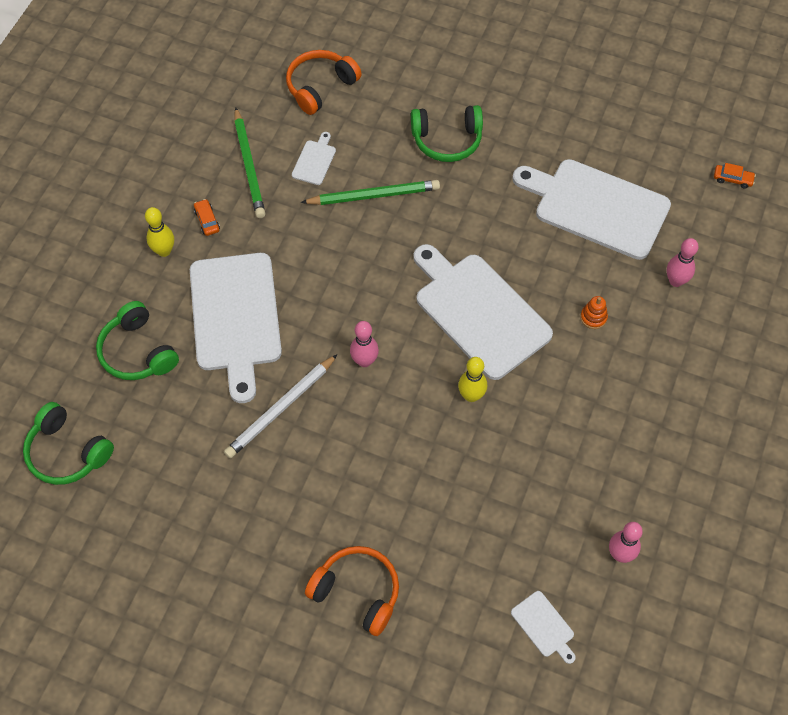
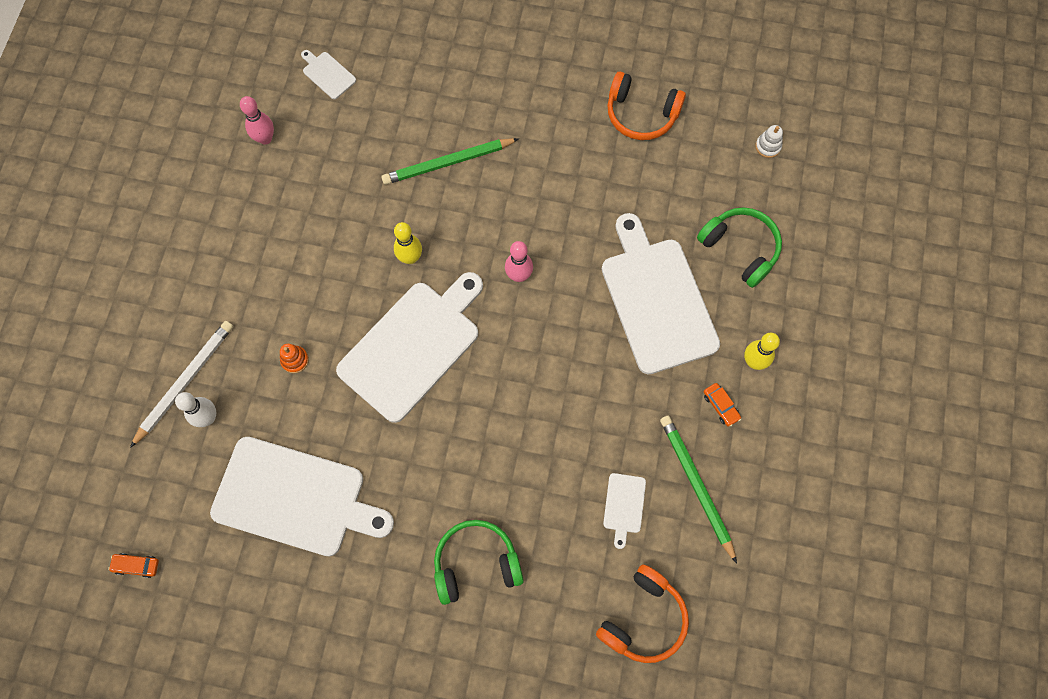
camera: 170 degrees right, 10 degrees up
green headphones [23,402,114,485] -> white stacking toy [755,125,783,158]
white pencil [224,354,338,458] -> white pencil moved to [130,321,233,448]
green pencil [301,180,440,205] -> green pencil moved to [381,138,519,185]
orange headphones [305,546,399,636] -> orange headphones moved to [607,71,686,140]
white cutting board [414,244,553,380] -> white cutting board turned 90 degrees counterclockwise [336,272,483,423]
pink bowling pin [667,238,699,287] -> white bowling pin [175,392,216,427]

